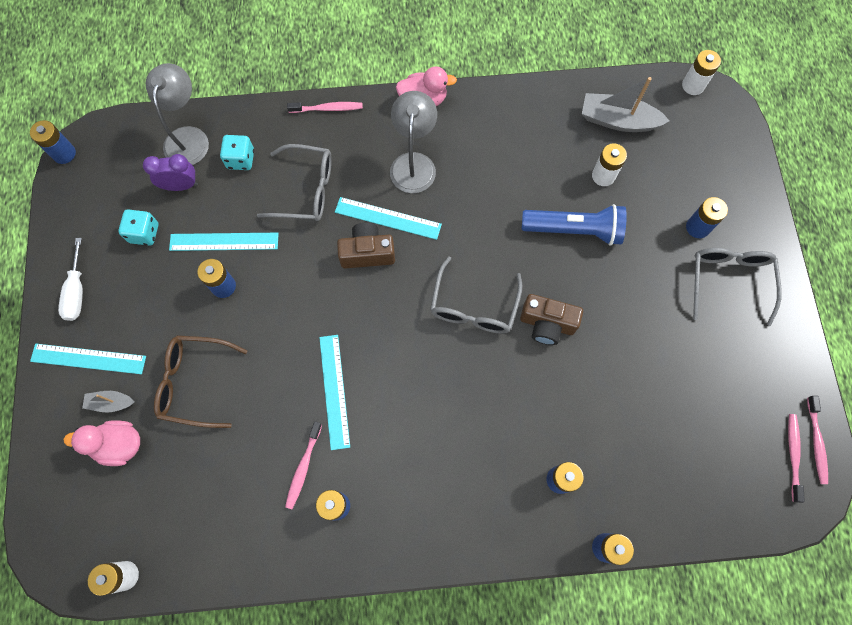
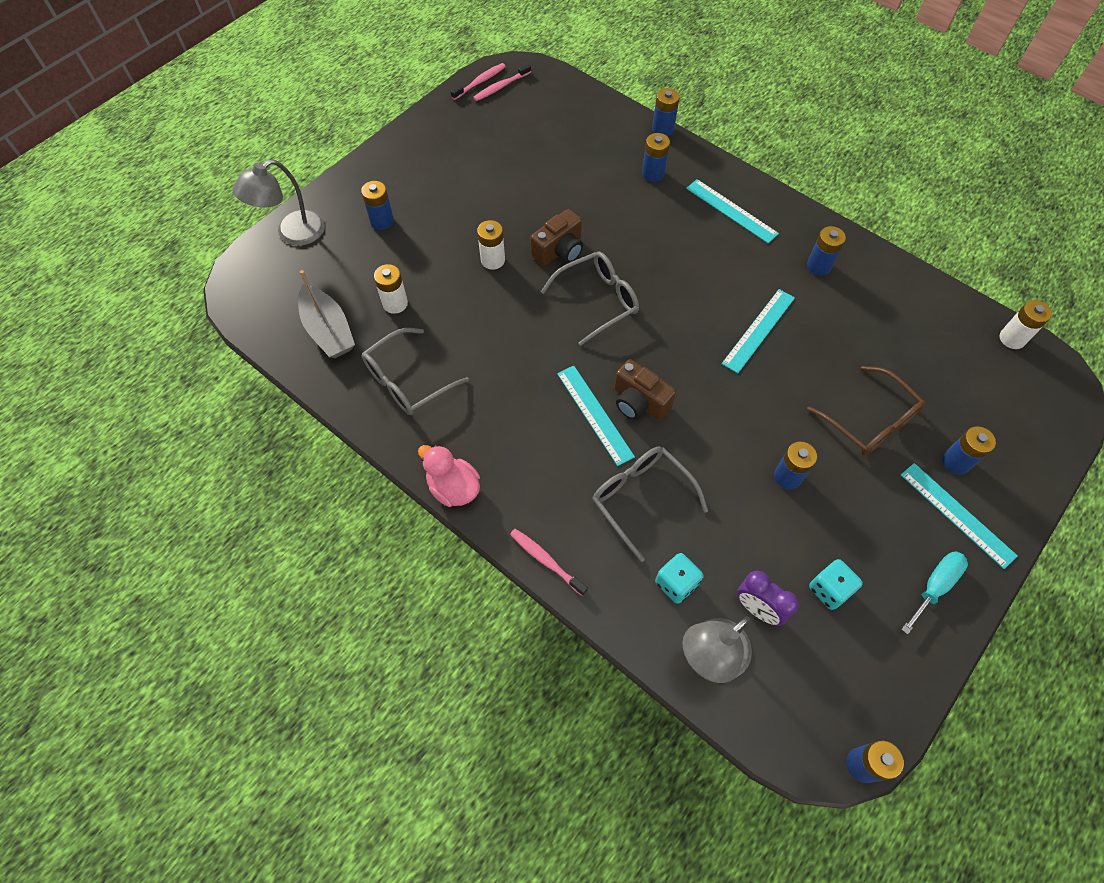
camera: 135 degrees left, 10 degrees down
white screwdriver [58,238,83,321] -> turquoise screwdriver [901,551,968,635]
pink duck [63,420,140,466] -> none
grey boat [82,391,134,413] -> blue battery [942,426,996,475]
turquoise ruler [169,233,279,251] -> turquoise ruler moved to [686,179,779,243]
pink toothbrush [285,421,322,509] -> none
grey lamp [390,91,437,193] -> grey lamp moved to [233,159,325,246]
brown camera [520,294,583,345] -> brown camera turned 75 degrees clockwise [530,209,583,266]
blue flashlight [522,204,627,246] -> none
white battery [682,50,721,95] -> white battery moved to [477,220,505,270]
grey glasses [693,248,782,326] -> grey glasses moved to [362,328,469,415]

